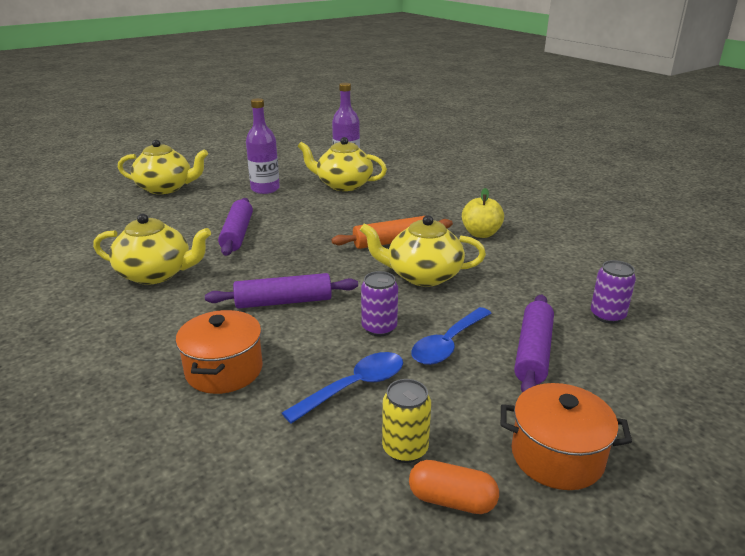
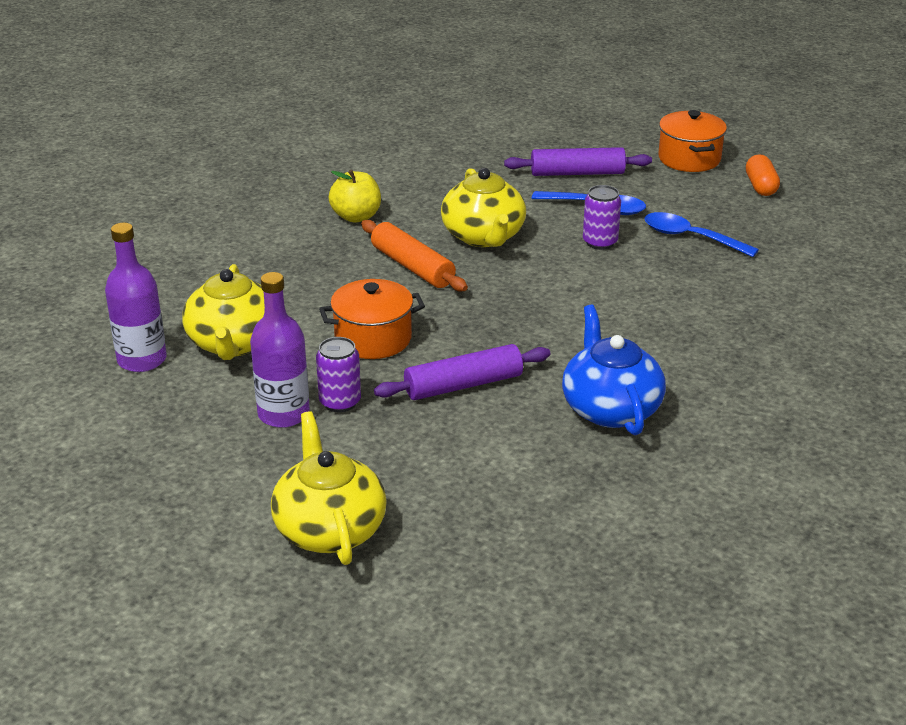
camera: 110 degrees left, 5 degrees up
yellow teapot [93,213,211,285] -> blue teapot [562,305,666,435]
orange pot [175,310,263,394] -> orange pot moved to [319,279,425,359]
purple rolling pin [205,273,358,309] -> none
yellow can [382,379,431,463] -> none
purple can [591,260,636,324] -> purple can moved to [316,337,361,412]

